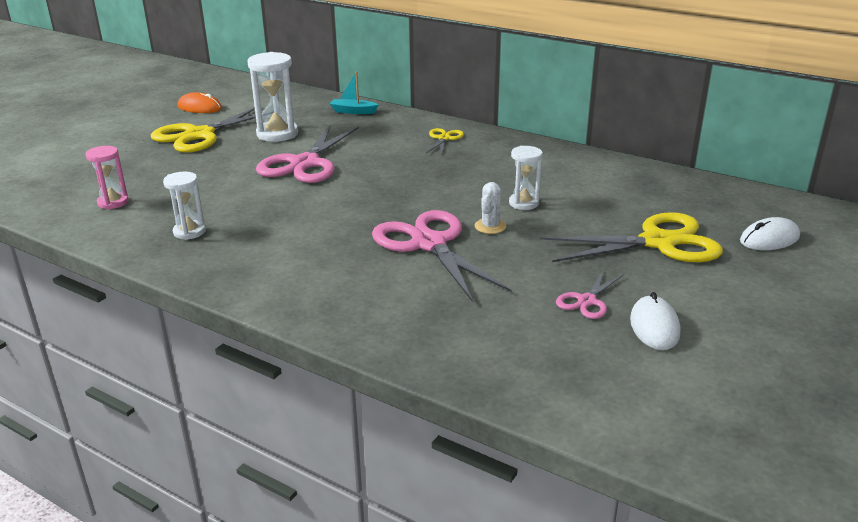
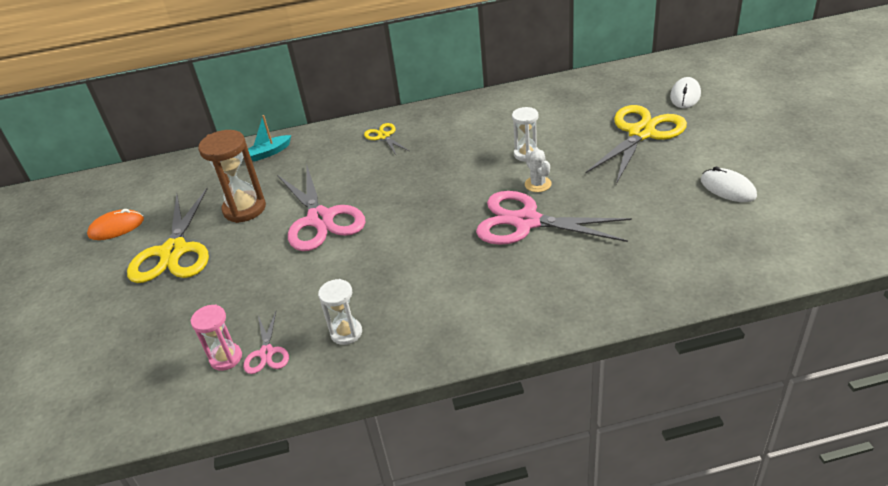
camera: 40 degrees left, 10 degrees up
white hourglass [247,52,298,142] -> brown hourglass [198,130,266,223]
pink scissors [556,270,624,319] -> pink scissors moved to [244,312,289,374]

